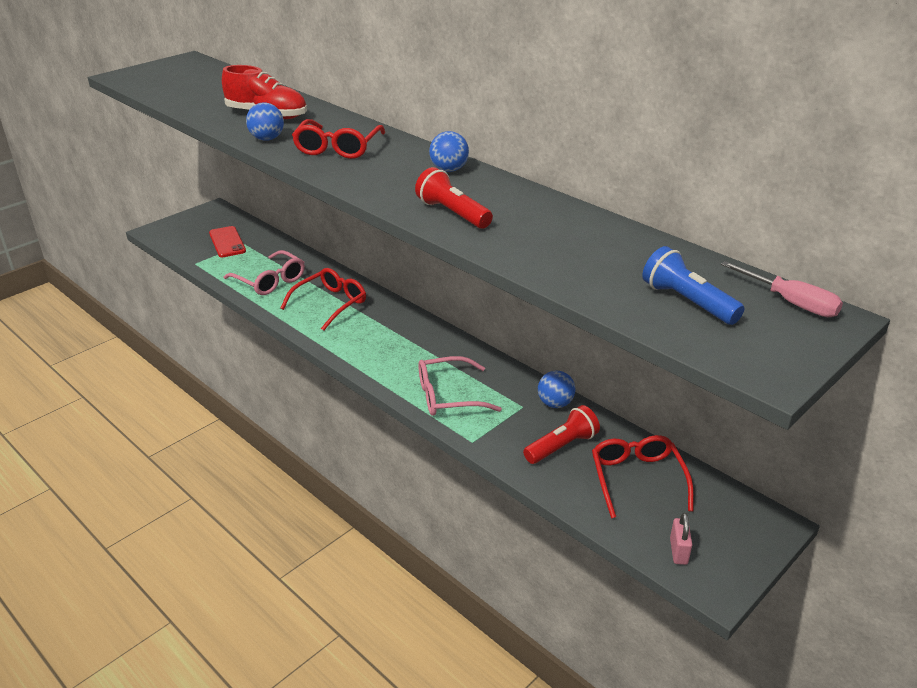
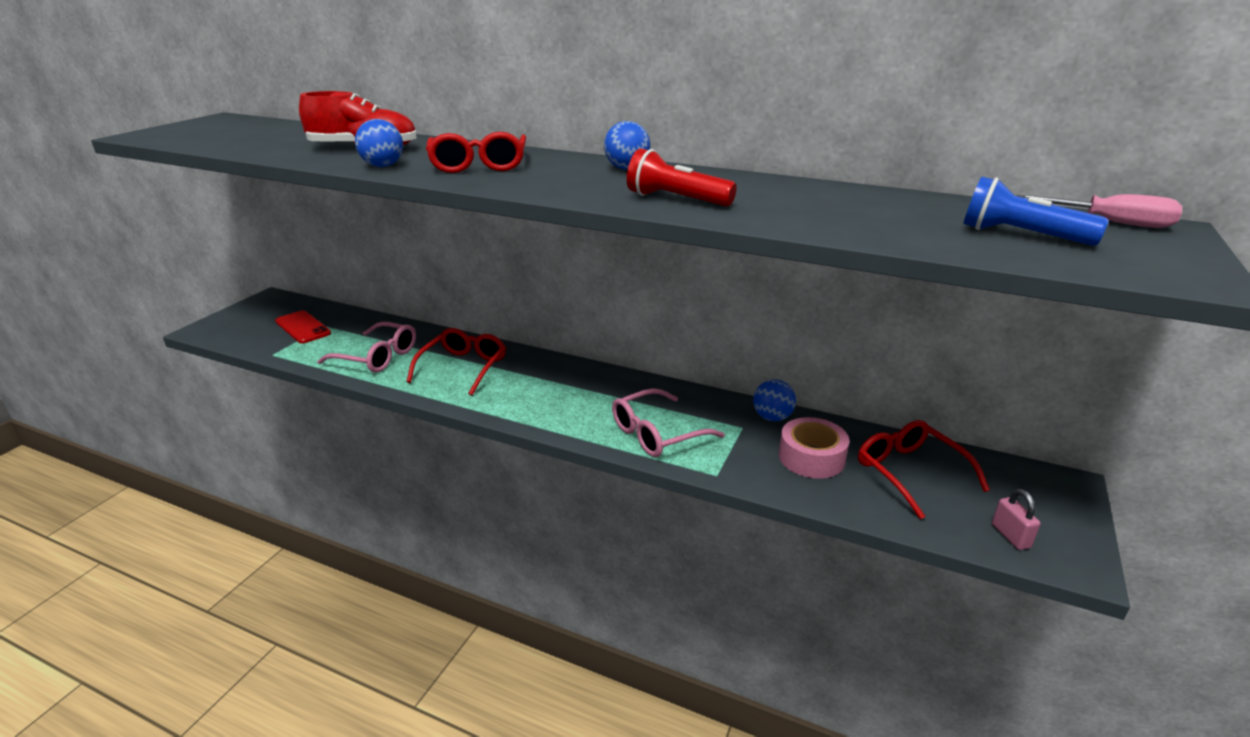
camera: 20 degrees left, 5 degrees down
red flashlight [523,405,600,464] -> pink tape [779,417,849,479]

